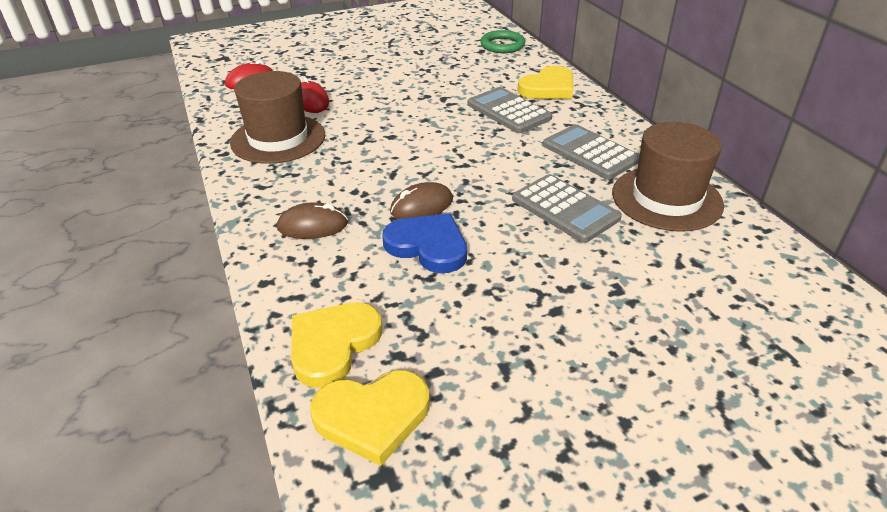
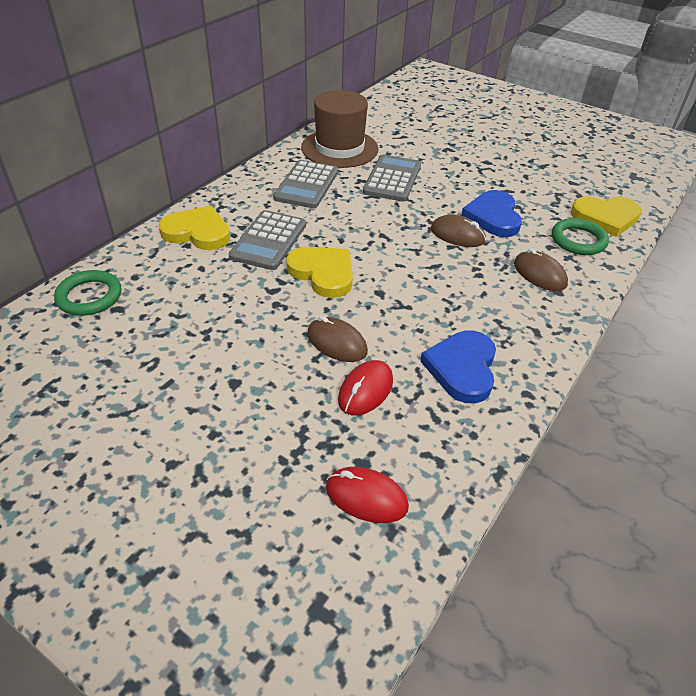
camera: 125 degrees left, 5 degrees up
brown hat [230,71,325,164] -> blue heart [420,330,496,404]
yellow heart [310,370,430,466] -> yellow heart moved to [286,247,353,298]
none -> brown mouse [307,316,368,362]
none -> green ring [552,218,609,255]

